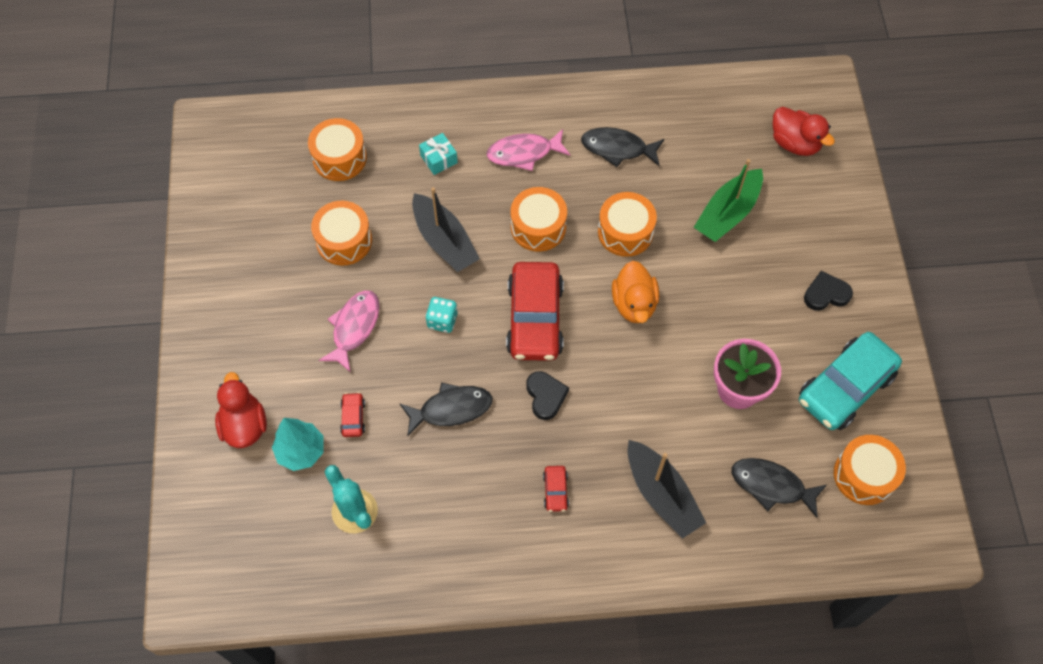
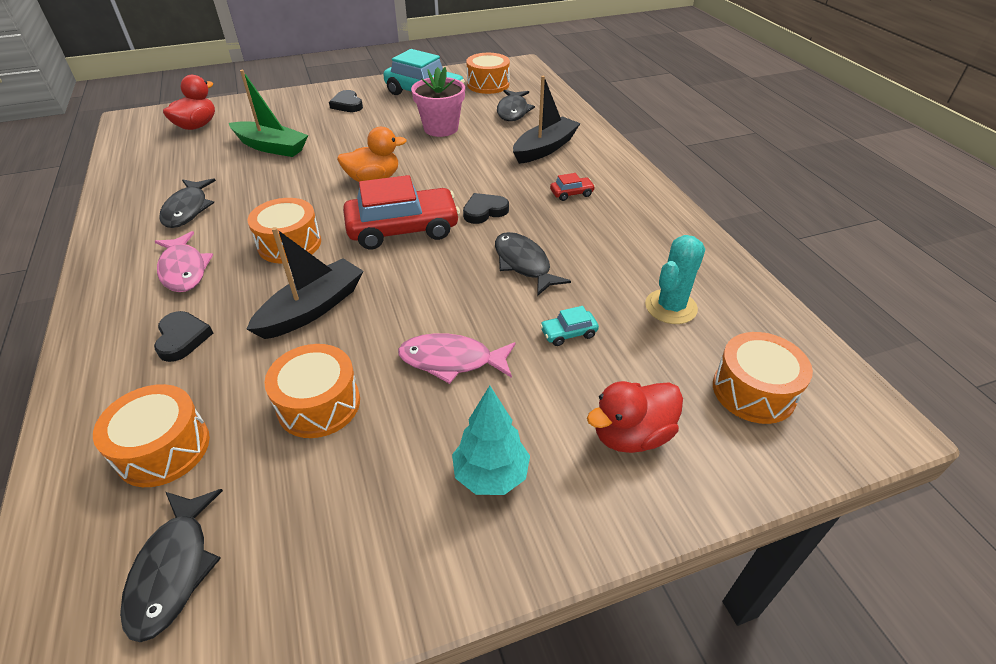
camera: 105 degrees left, 20 degrees down
turquoise tree [272,418,324,471] -> turquoise tree moved to [452,386,530,495]
red car [340,392,365,437] -> turquoise car [540,306,599,346]
turquoise gift [419,133,458,175] -> black heart [154,311,213,362]
turquoise dice [426,297,458,333] -> none
orange drum [598,192,657,257] -> orange drum moved to [713,332,813,424]
none -> black fish [120,489,223,642]

